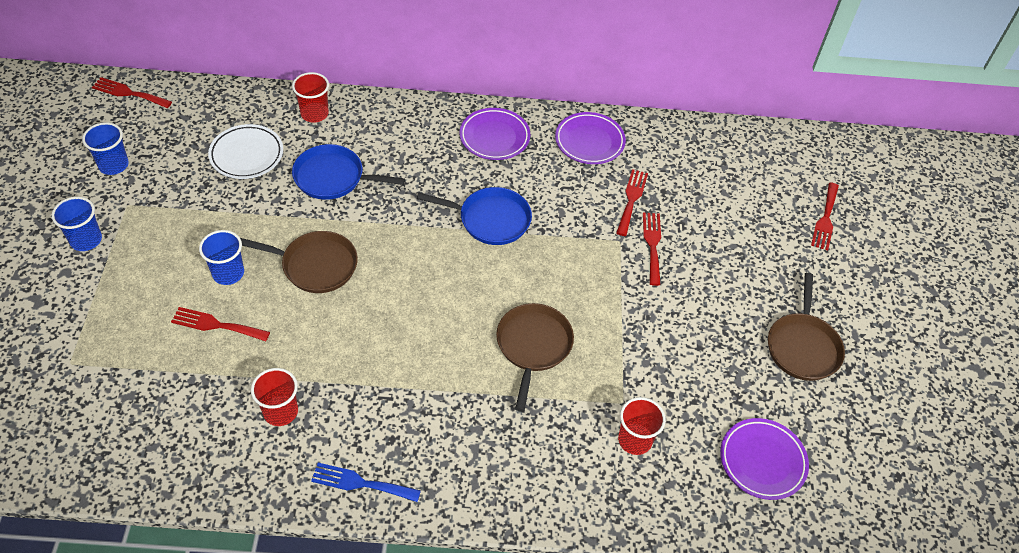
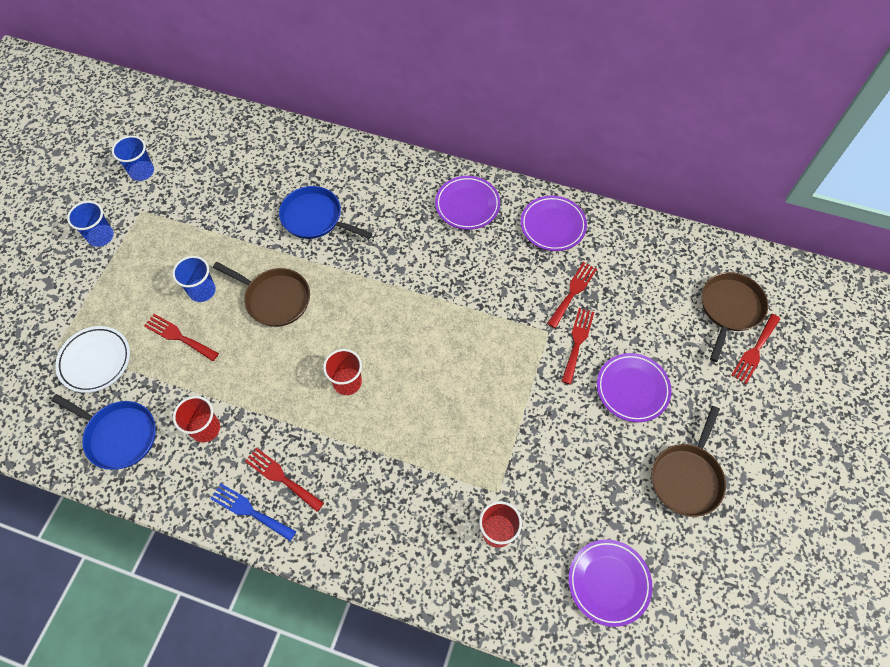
camera: 20 degrees right, 10 degrees up
red fork [92,77,172,108] -> red fork moved to [245,448,324,512]
white plate [208,124,283,179] -> white plate moved to [55,326,130,393]
red cup [292,72,329,122] -> red cup moved to [323,349,362,395]
blue pan [417,187,532,245] -> blue pan moved to [51,394,156,470]
brown pan [496,303,574,412] -> brown pan moved to [702,272,768,362]
none -> purple plate [597,353,672,422]

